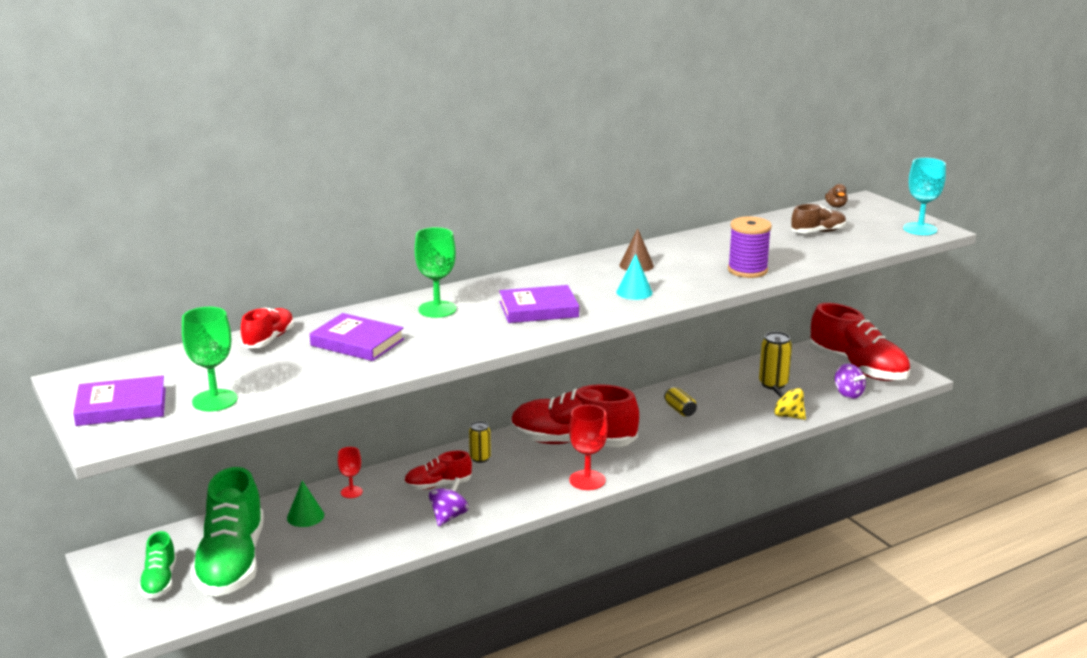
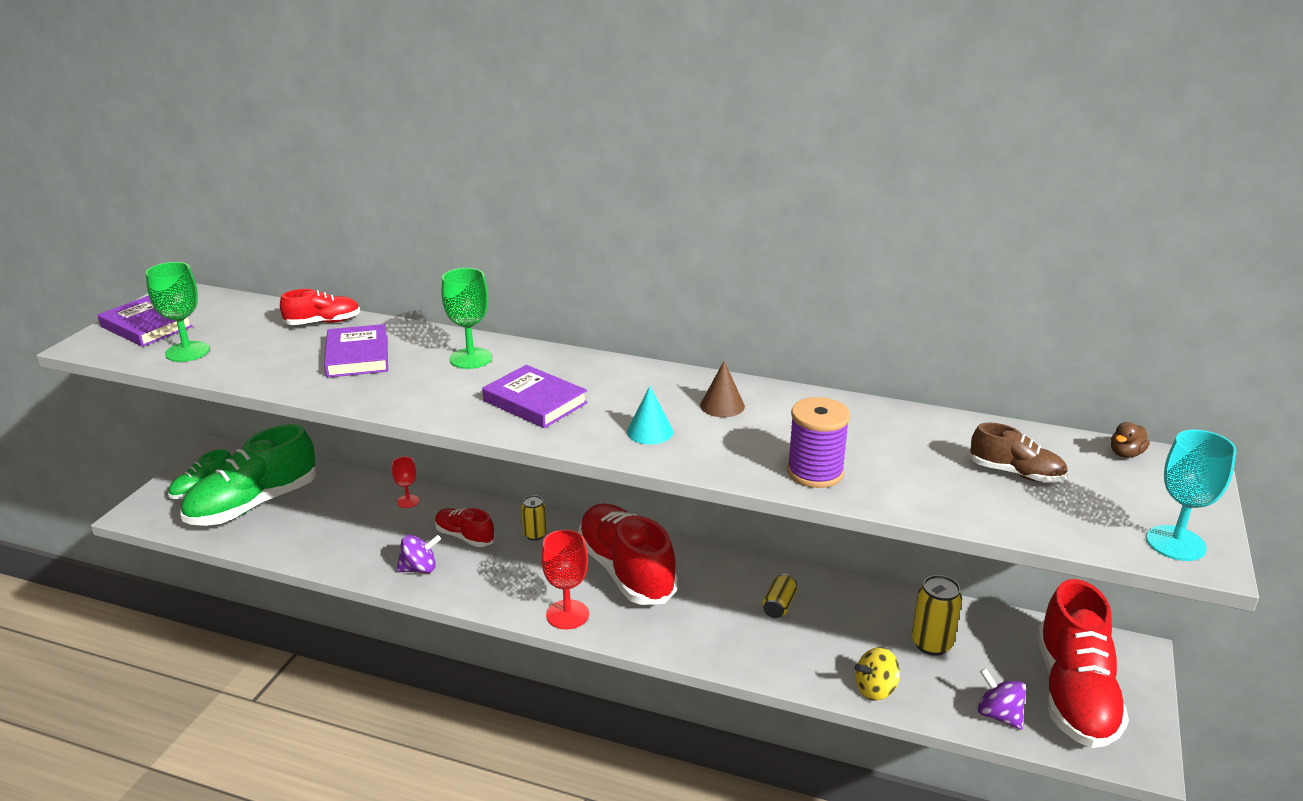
camera: 50 degrees right, 5 degrees up
green cone [287,480,324,527] -> none
yellow spinning top [772,385,806,420] -> yellow spinning top turned 105 degrees counterclockwise [855,647,900,701]
purple spinning top [835,363,866,399] -> purple spinning top turned 120 degrees clockwise [978,668,1026,730]

